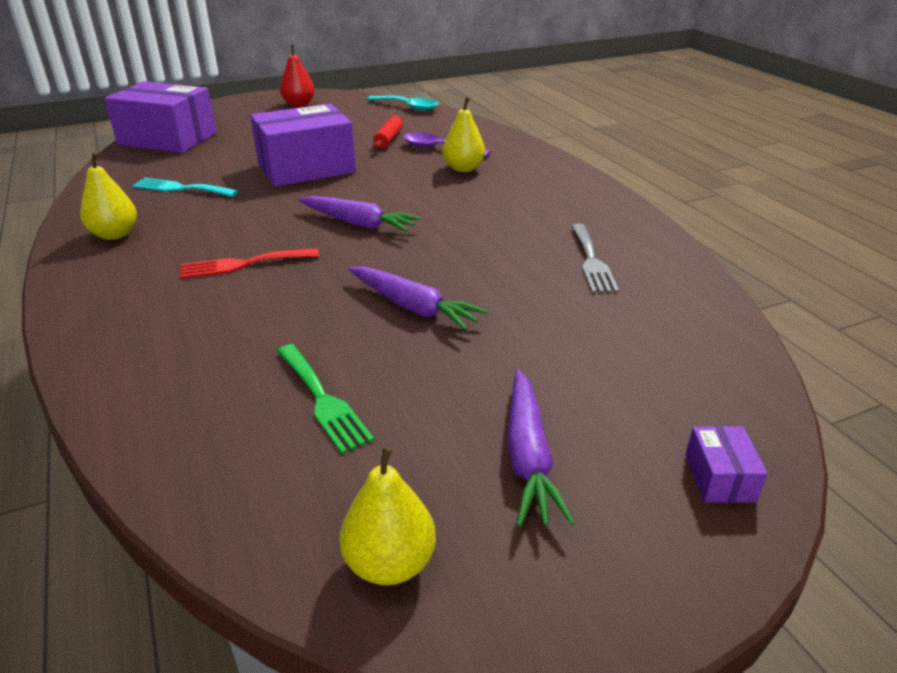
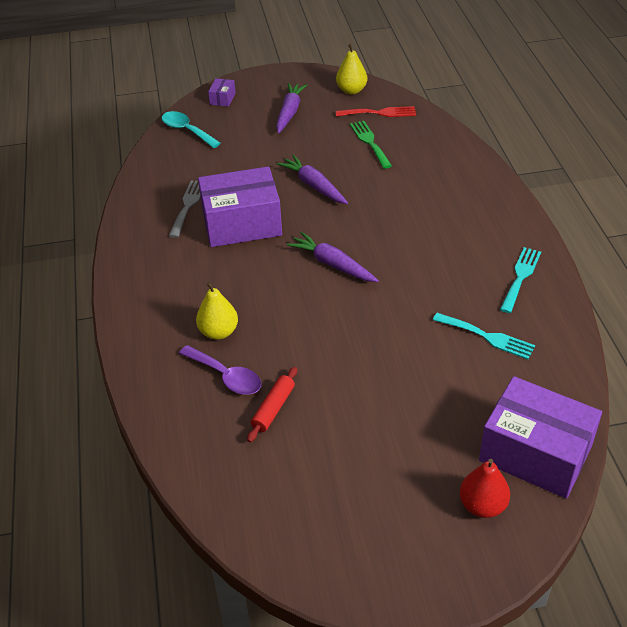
camera: 165 degrees left, 10 degrees up
yellow pear [80,152,137,240] -> turquoise fork [500,247,541,313]
red fork [180,248,319,279] -> red fork moved to [336,106,416,117]
purple box [250,104,356,187] -> purple box moved to [198,166,282,247]
red pear [280,45,315,107] -> red pear moved to [460,459,510,518]
turquoise spoon [367,96,438,111] -> turquoise spoon moved to [162,111,221,148]

